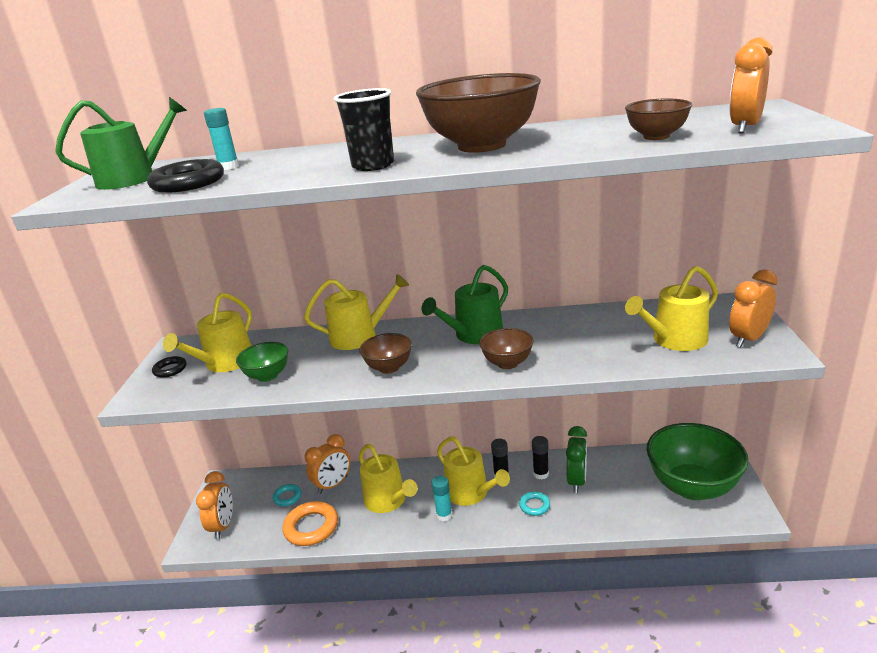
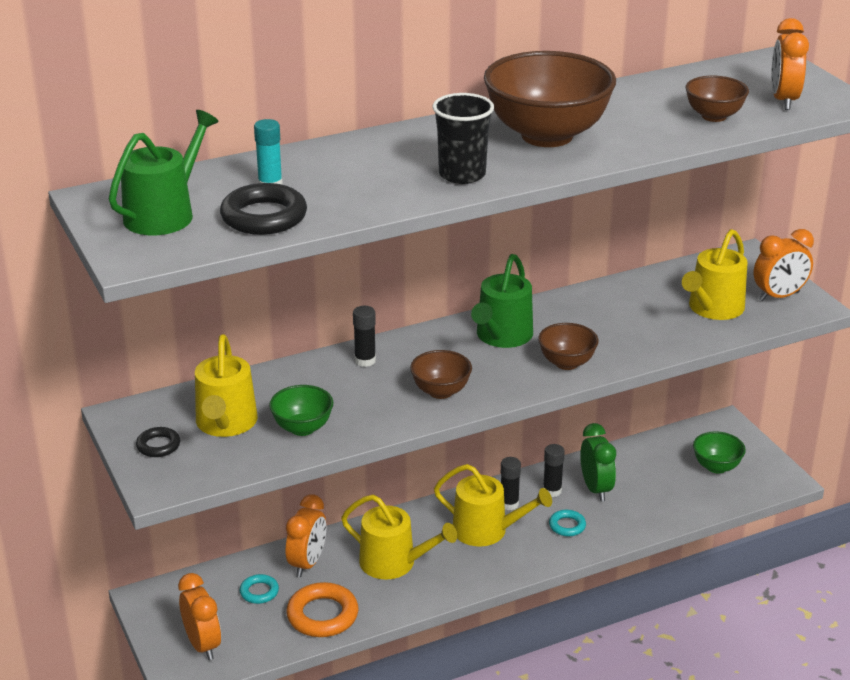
camera: 30 degrees left, 5 degrees up
yellow watering can [304,274,409,350] -> black glue stick [353,306,376,367]
turquoise glue stick [431,476,452,521] -> none
green bowl [646,423,749,500] -> green bowl [693,431,746,474], size x0.49
orange clock [729,269,778,347] -> orange clock turned 135 degrees counterclockwise [753,229,814,301]

